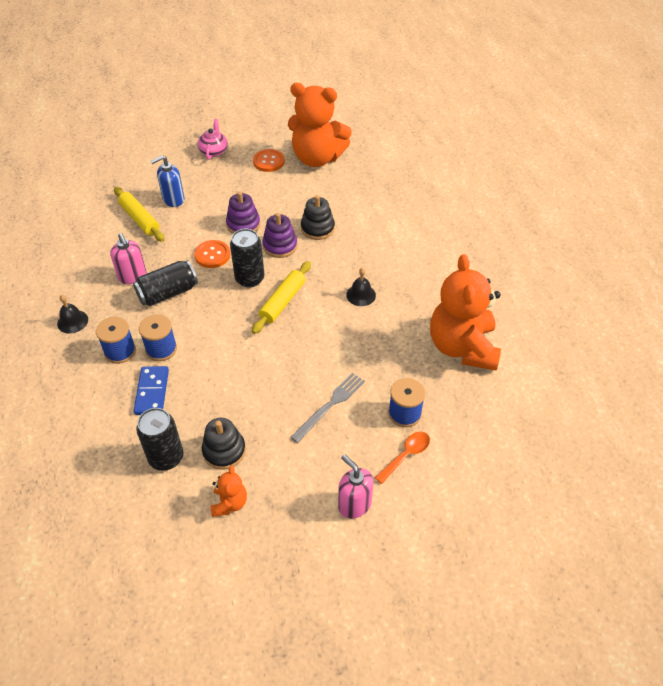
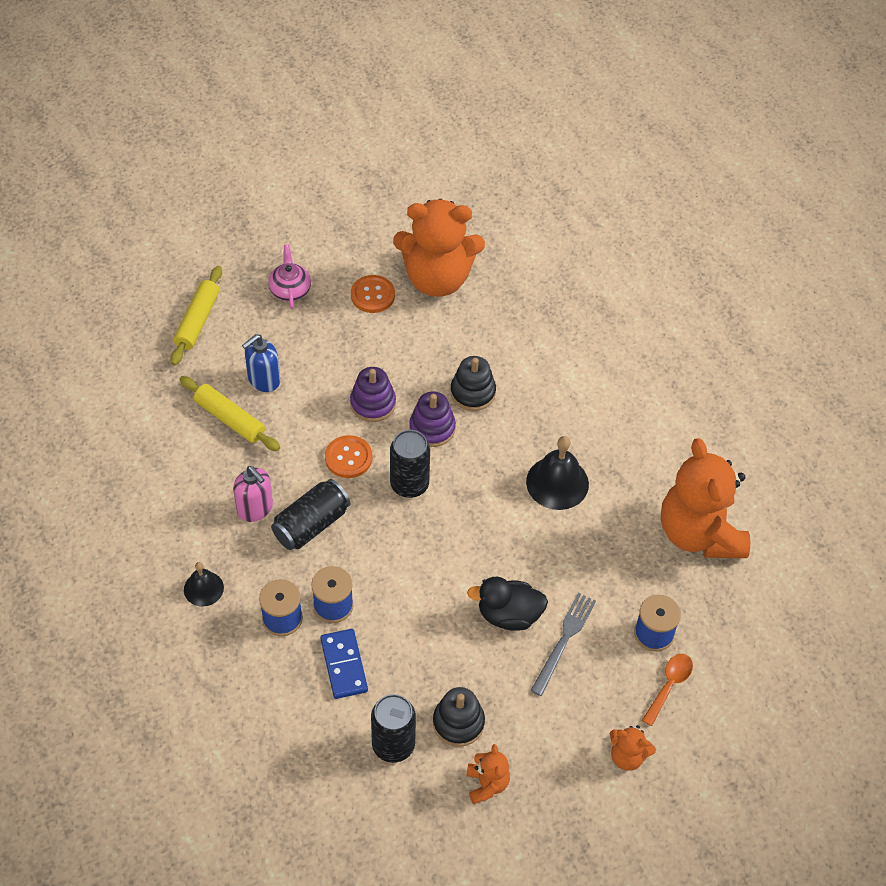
camera: 15 degrees left, 5 degrees up
yellow rolling pin [252,261,311,334] -> yellow rolling pin moved to [170,266,222,366]
pink soap dispenser [338,454,374,519] -> orange teddy bear [610,725,656,771]
black bell [346,268,376,306] -> black bell [526,436,589,510], size x1.65
none -> black duck [467,577,548,631]

